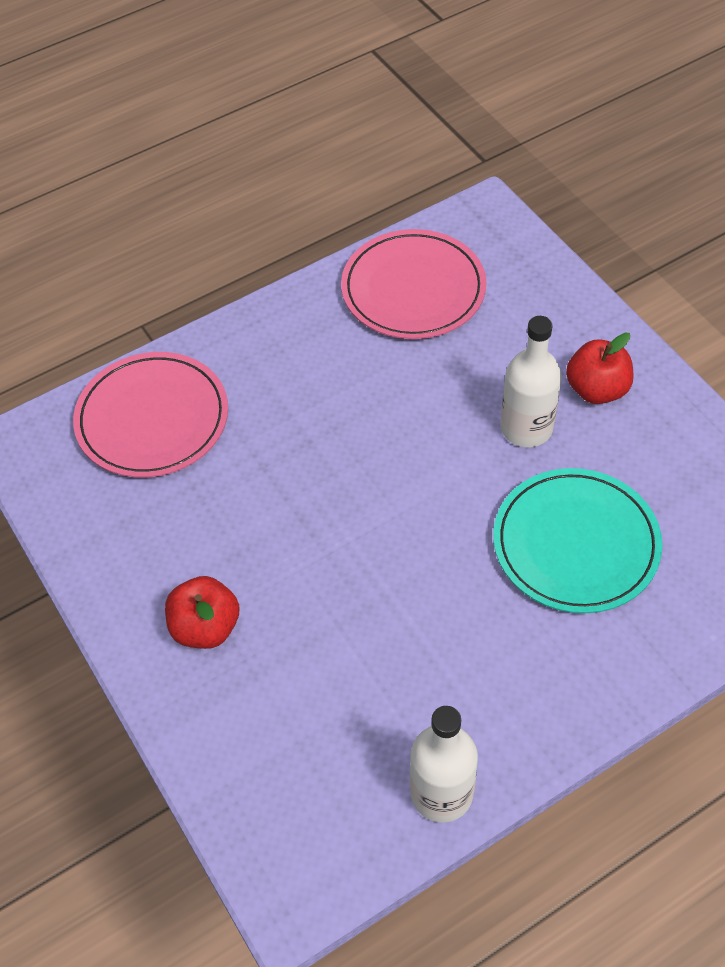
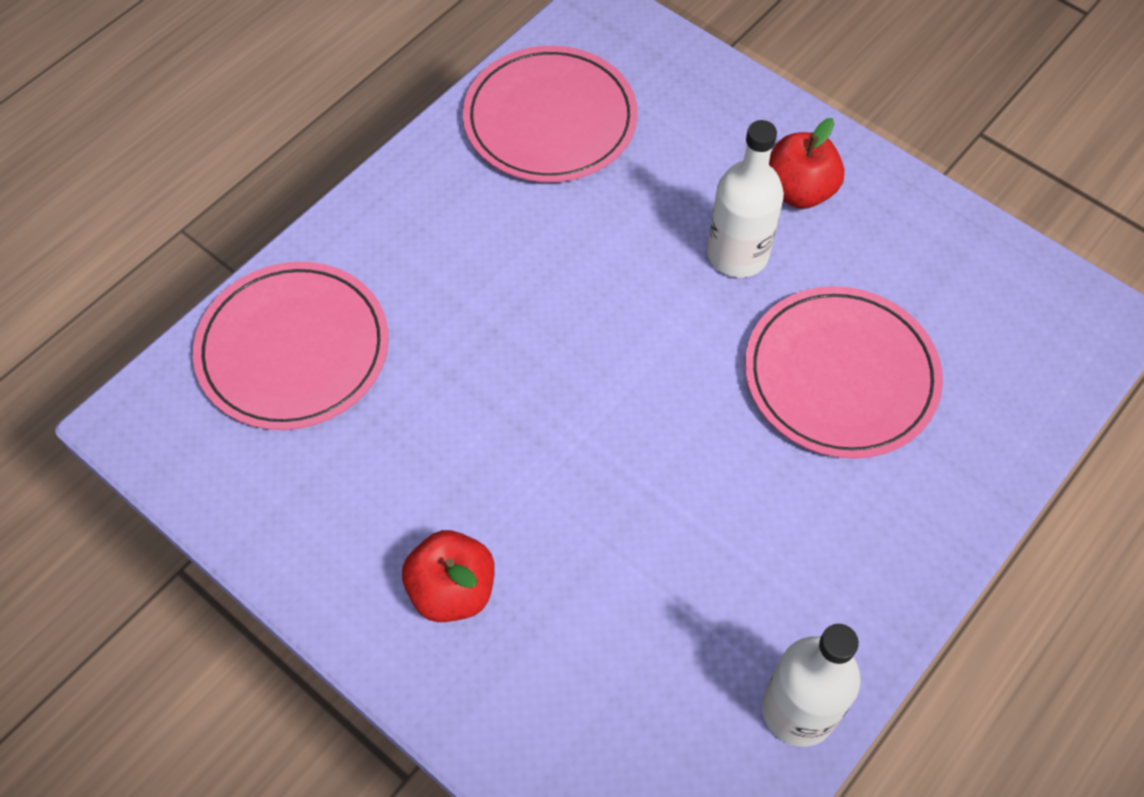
camera: 20 degrees left, 5 degrees up
turquoise plate [493,468,663,613] -> pink plate [745,286,943,459]

